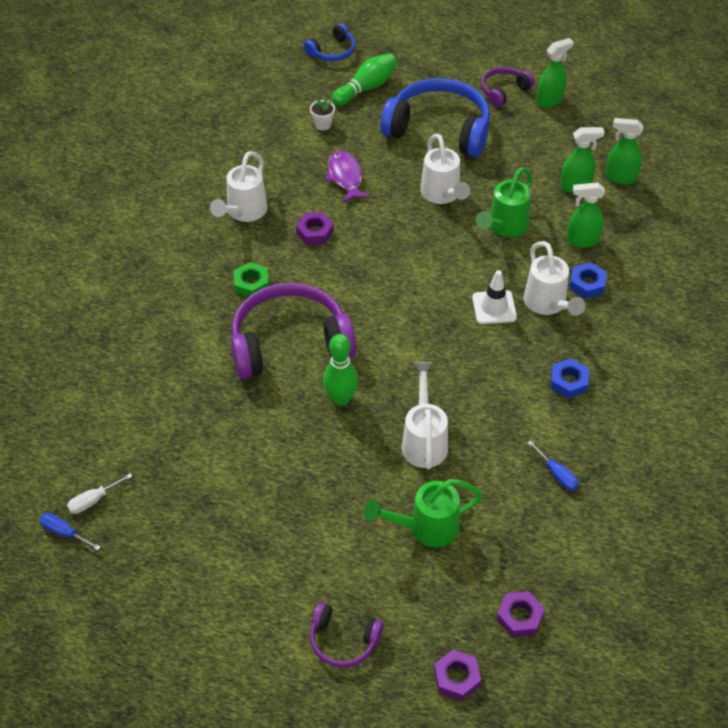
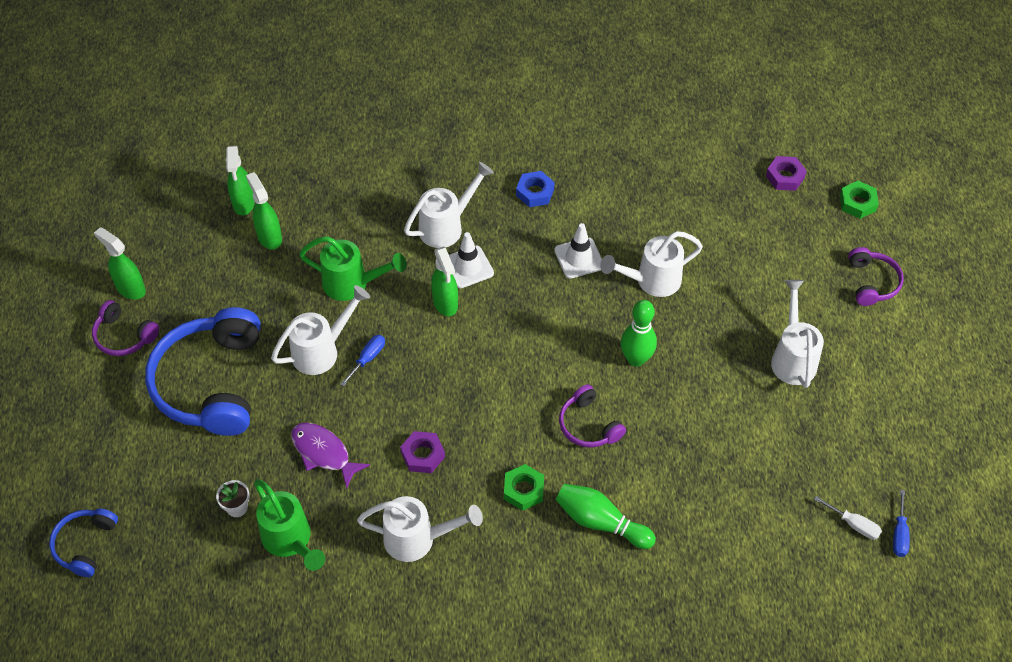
camera: 110 degrees left, 5 degrees up
purple headphones [231,283,356,379] -> purple headphones [559,384,626,448], size x0.49
blue headphones [304,23,355,61] -> blue headphones turned 105 degrees counterclockwise [49,508,118,577]
purple fish [325,151,370,203] -> purple fish turned 75 degrees clockwise [291,423,370,489]
green bowling pin [332,53,397,106] -> green bowling pin moved to [556,484,656,549]
green watering can [364,479,483,548] -> green watering can moved to [254,479,325,571]
purple nut [434,650,481,701] -> green nut [840,181,879,219]
blue screwdriver [527,441,579,491] -> blue screwdriver moved to [340,335,385,387]
green spray bottle [567,182,605,248] -> green spray bottle moved to [431,247,458,316]
blue nut [570,262,607,299] -> none
none -> white traffic cone [554,223,602,279]
none -> white watering can [771,280,824,388]

